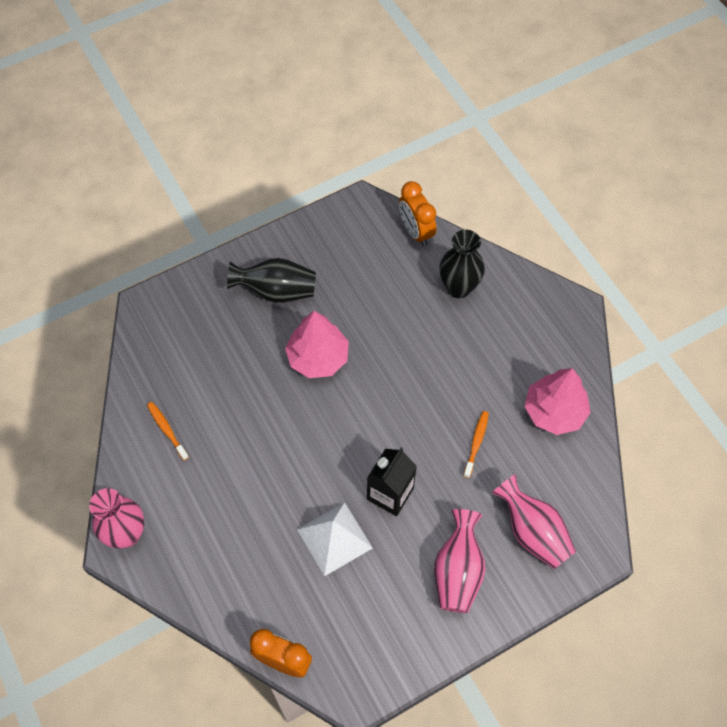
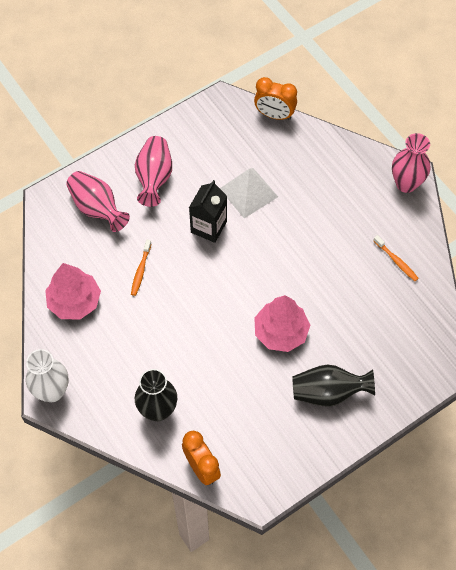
camera: 175 degrees right, 0 degrees up
none -> white vase [26,349,69,402]

